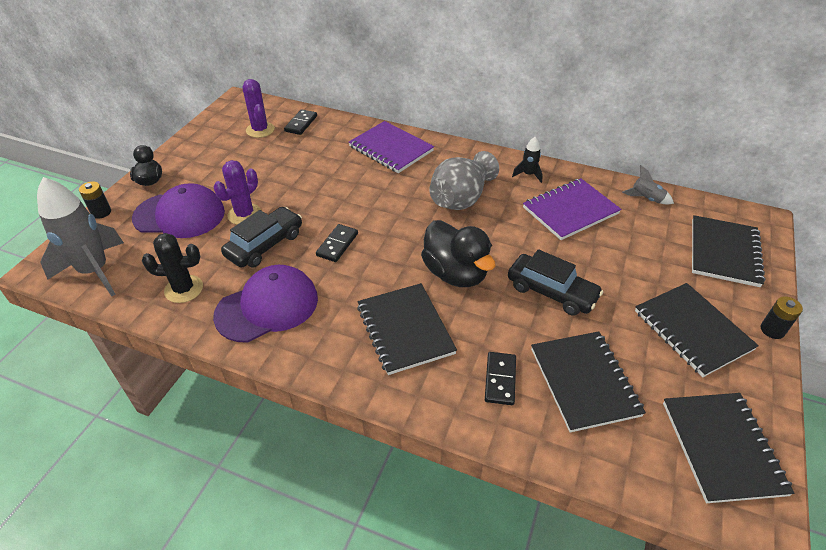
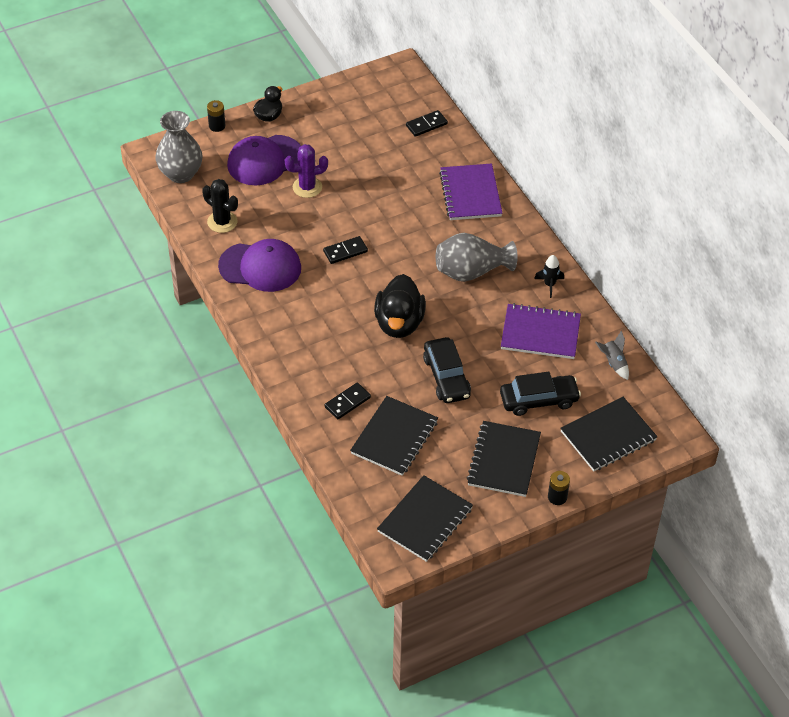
camera: 40 degrees right, 5 degrees up
grey rocket [37,177,124,296] -> grey vase [156,111,202,183]
purple cap [132,183,225,238] -> purple cap turned 105 degrees clockwise [227,135,301,185]
black car [221,207,302,268] -> black car moved to [500,372,581,416]
purple cactus [243,79,275,138] -> none
black notebook [357,283,457,375] -> none

